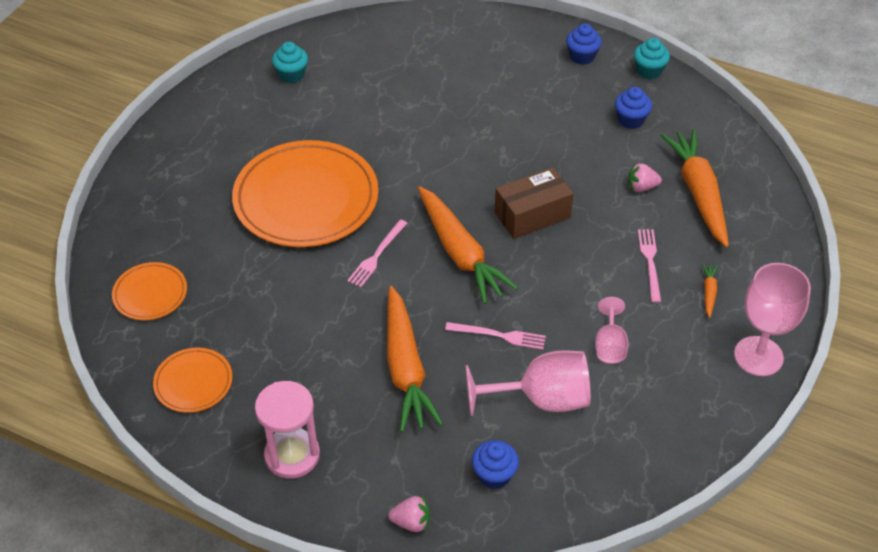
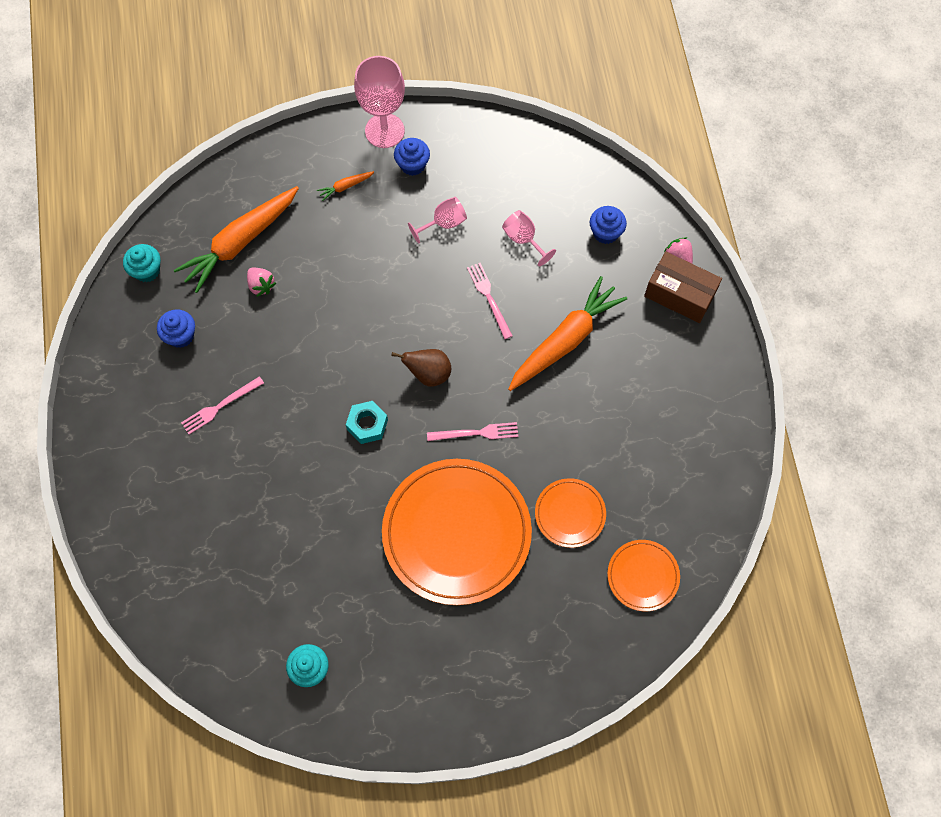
camera: 125 degrees left, 20 degrees up
orange plate [153,348,233,413] -> orange plate moved to [535,478,606,548]
pink hourglass [255,381,320,479] -> none
orange carrot [418,186,518,304] -> brown pear [391,349,451,387]
pink goblet [466,350,591,416] -> pink goblet [502,210,556,266], size x0.56
brown box [495,167,574,239] -> brown box moved to [644,252,722,323]
blue cupcake [566,24,602,65] -> blue cupcake moved to [394,138,430,176]
turquoise cupcake [634,38,670,79] -> turquoise cupcake moved to [123,244,161,282]
pink fork [638,229,661,303] -> pink fork moved to [181,376,264,434]
none -> turquoise nut [346,401,388,444]

